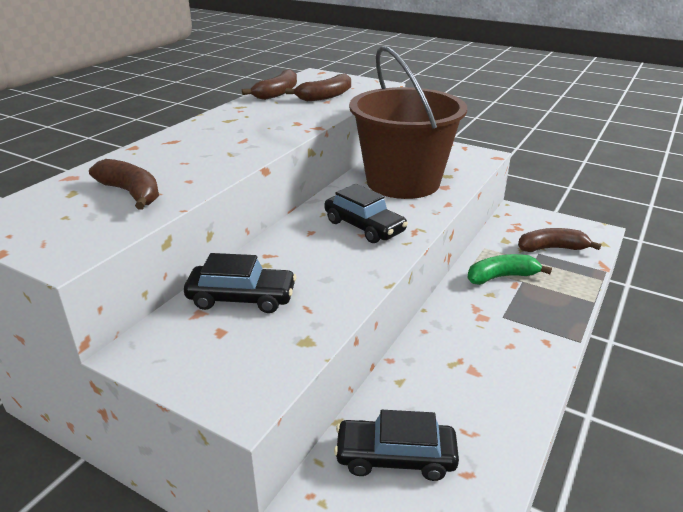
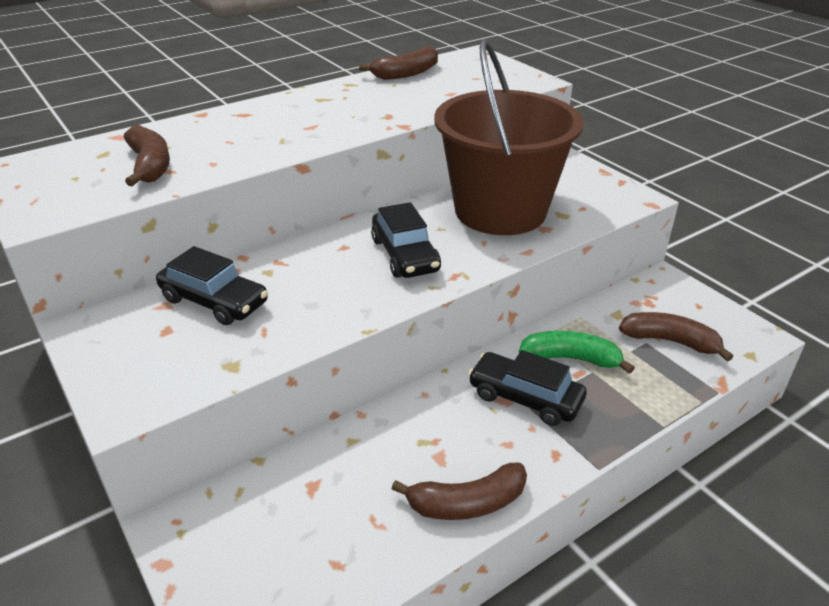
camera: 25 degrees right, 5 degrees up
brown banana [286,74,351,101] -> brown banana moved to [391,463,527,520]
black car [334,410,459,481] -> black car moved to [468,350,587,426]

